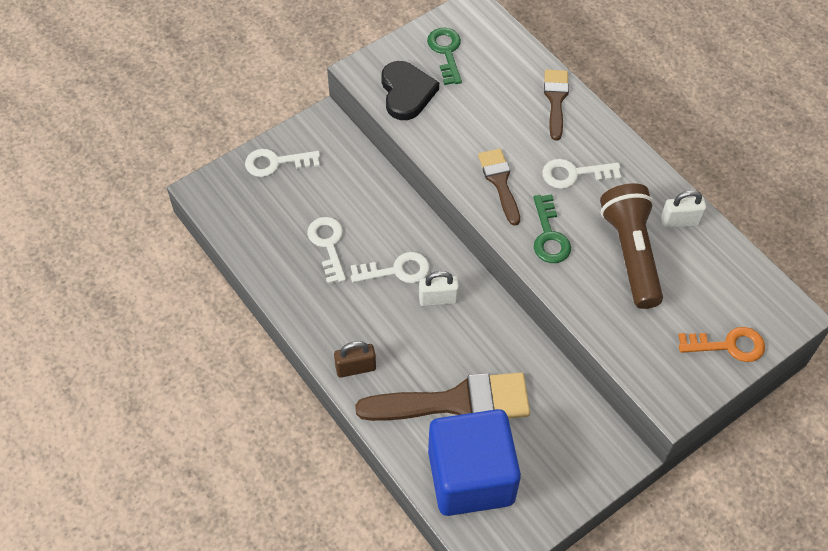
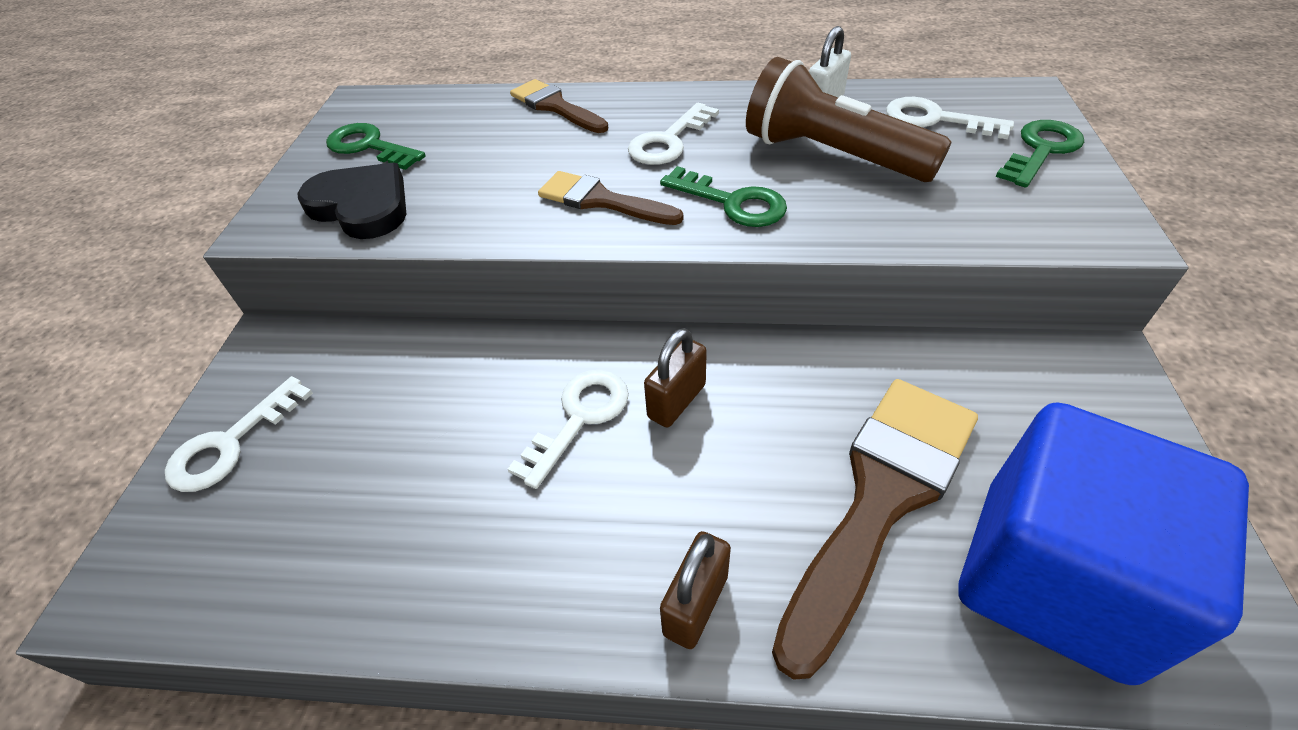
camera: 45 degrees left, 10 degrees down
white key [307,217,346,284] -> white key moved to [886,97,1014,139]
white padlock [419,271,459,306] -> brown padlock [644,328,707,428]
orange key [678,327,765,362] -> green key [996,120,1084,188]

